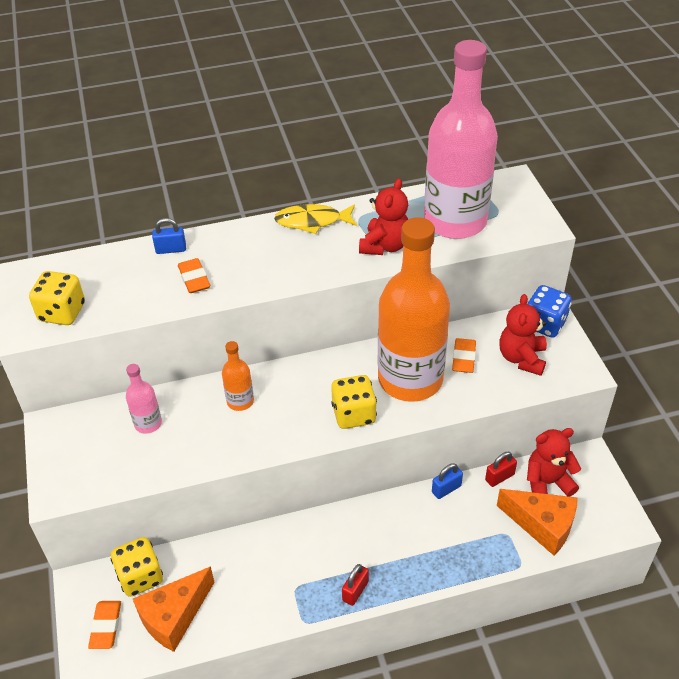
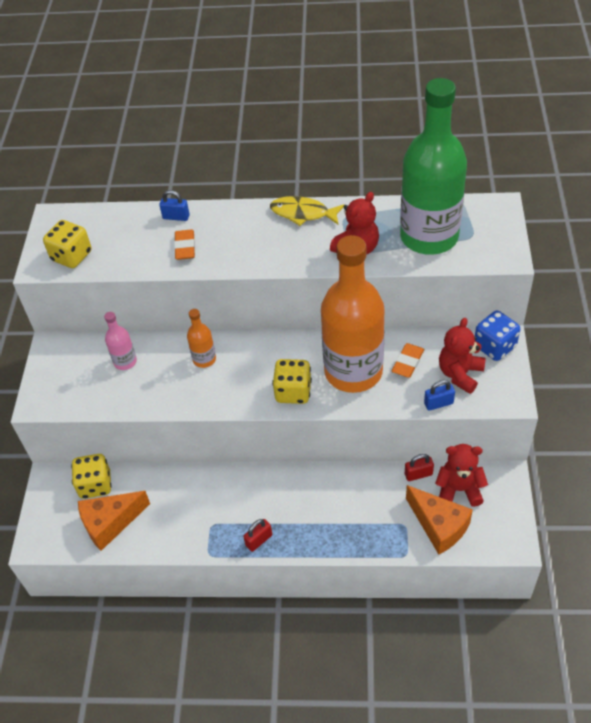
camera: 20 degrees right, 5 degrees up
orange eraser [88,601,121,649] -> none
pink bottle [424,40,498,239] -> green bottle [400,78,467,255]
blue padlock [432,463,463,499] -> blue padlock moved to [424,380,455,411]

